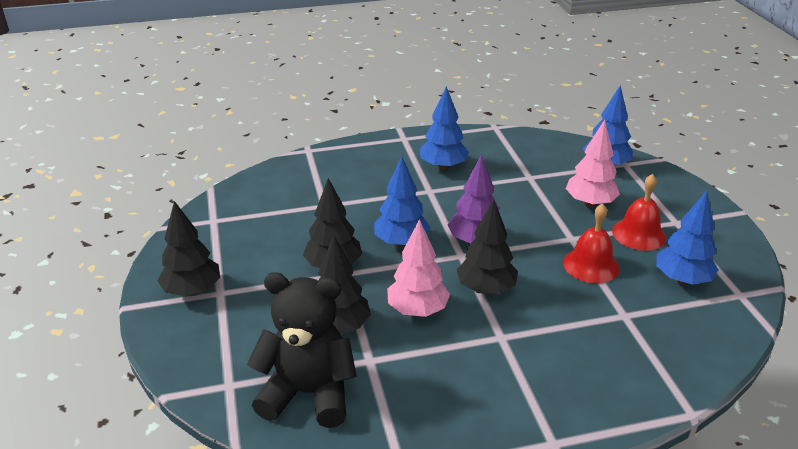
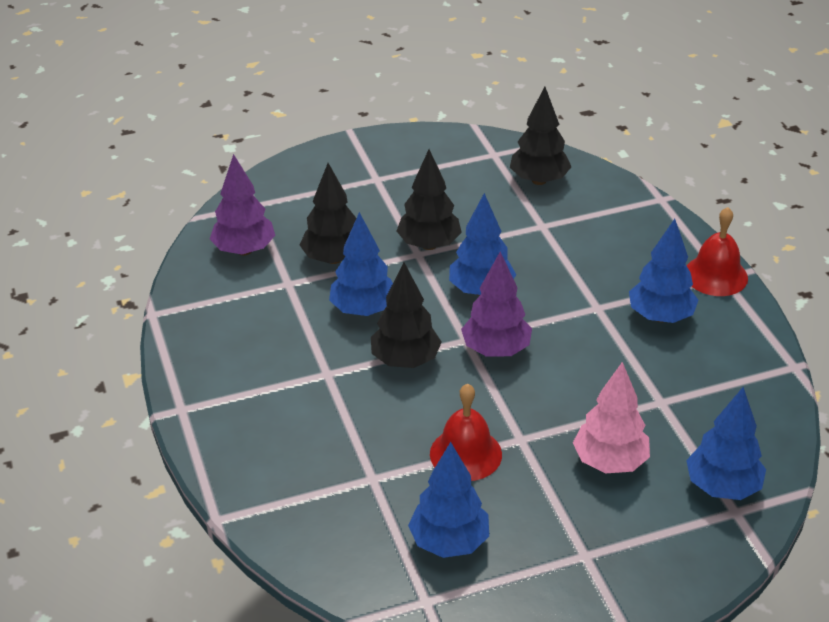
camera: 85 degrees right, 5 degrees up
black tree [158,201,220,297] -> black tree moved to [510,87,571,185]
black teddy bear [247,272,357,428] -> purple tree [210,154,275,255]
pink tree [387,219,450,317] -> blue tree [329,212,393,316]
red bell [612,174,666,251] -> red bell moved to [687,207,748,296]

